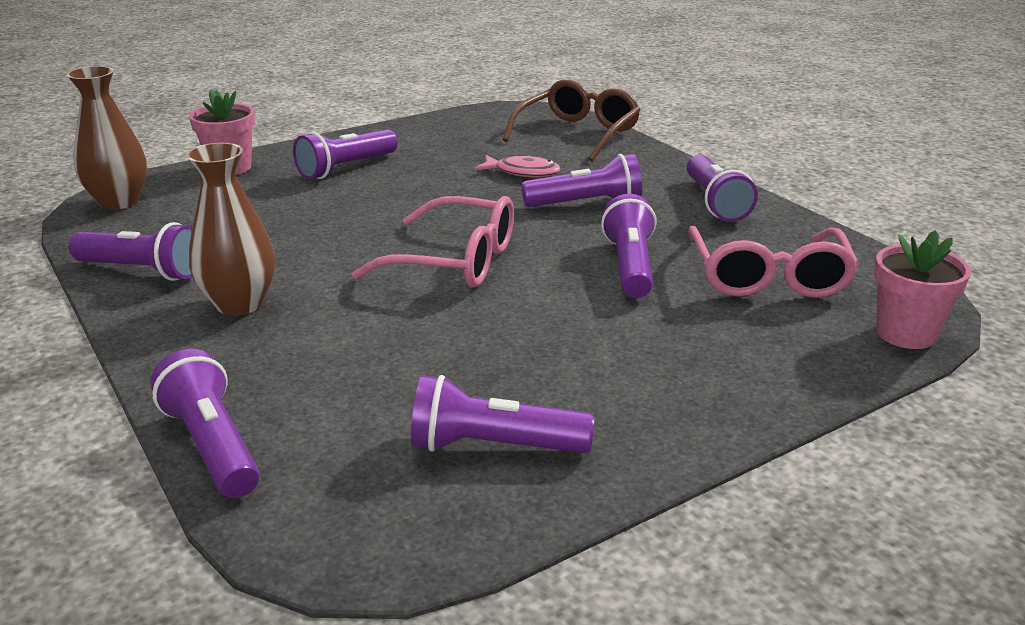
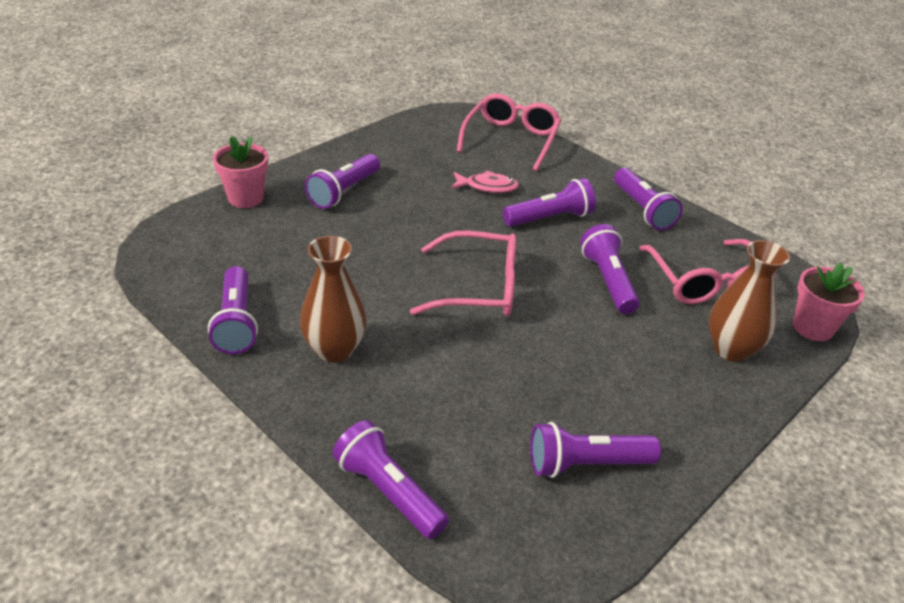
camera: 15 degrees left, 10 degrees up
brown vase [67,66,147,210] -> brown vase moved to [708,240,790,362]
purple flashlight [69,222,192,281] -> purple flashlight turned 75 degrees clockwise [208,266,258,354]
brown glasses [503,80,640,162] -> pink glasses [457,93,561,171]

